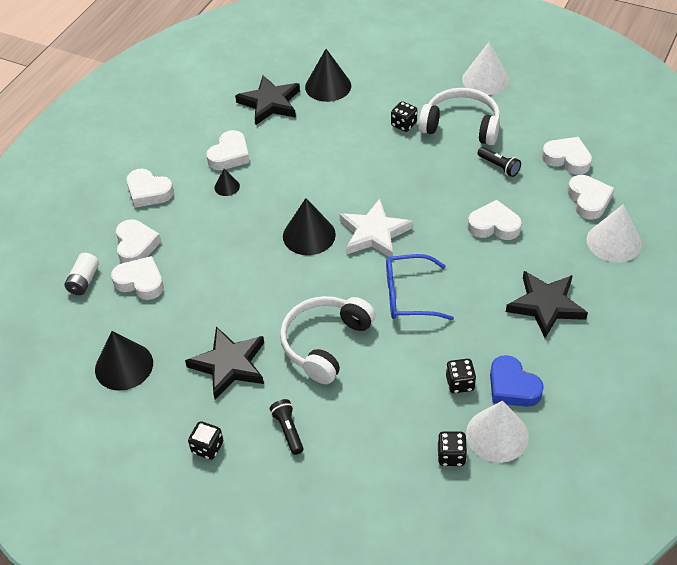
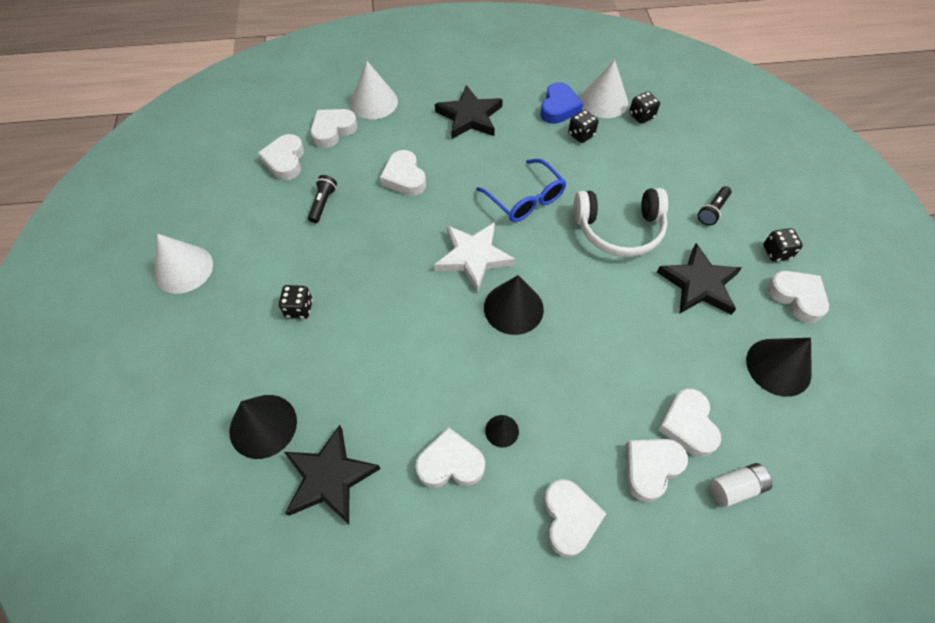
camera: 125 degrees left, 10 degrees up
white headphones [418,88,500,145] -> none
none -> white heart [767,271,829,323]

